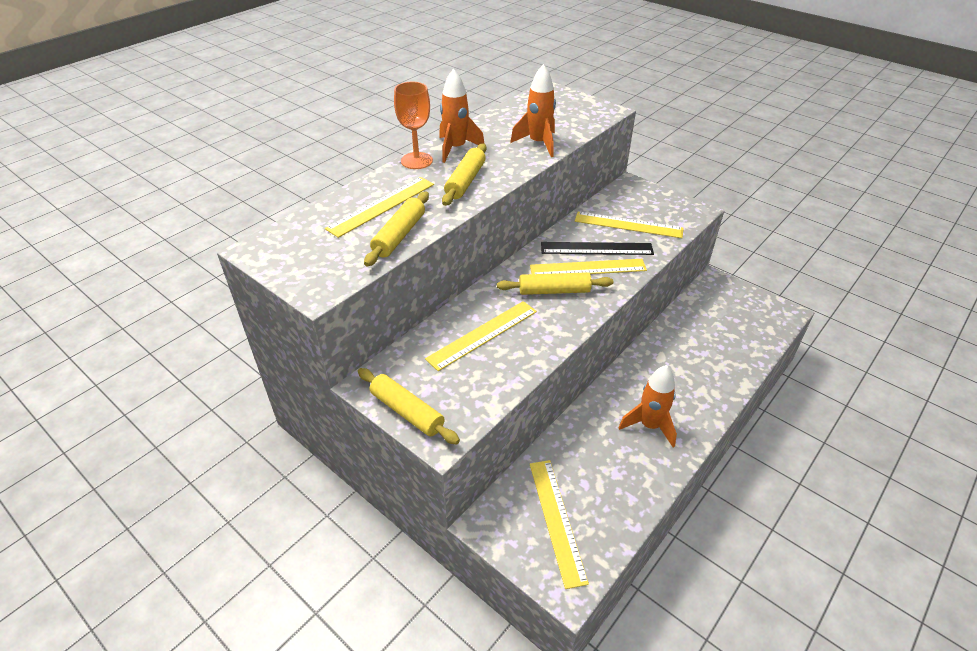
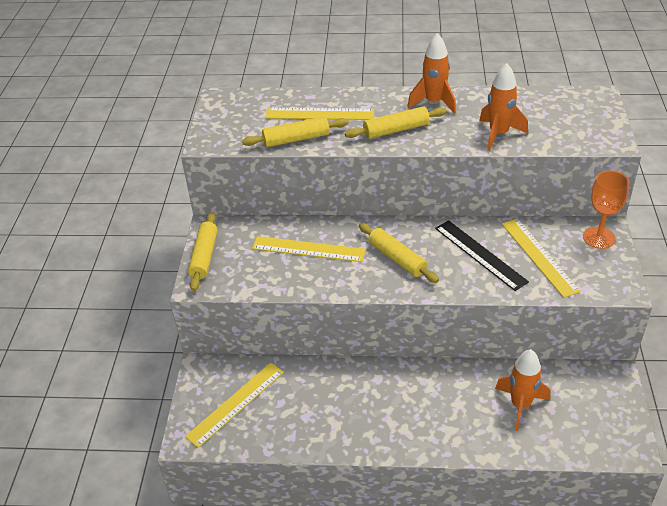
camera: 55 degrees right, 0 degrees up
orange goblet [394,82,433,169] -> orange goblet moved to [583,170,629,249]
yellow ruler [530,259,647,274] -> none
orange rocket [618,365,677,448] -> orange rocket moved to [495,349,550,431]

